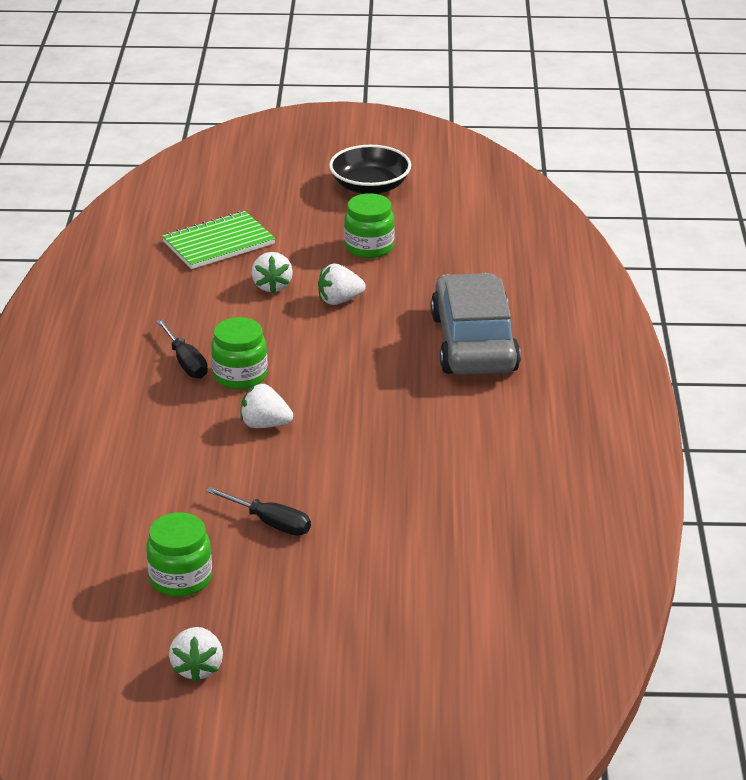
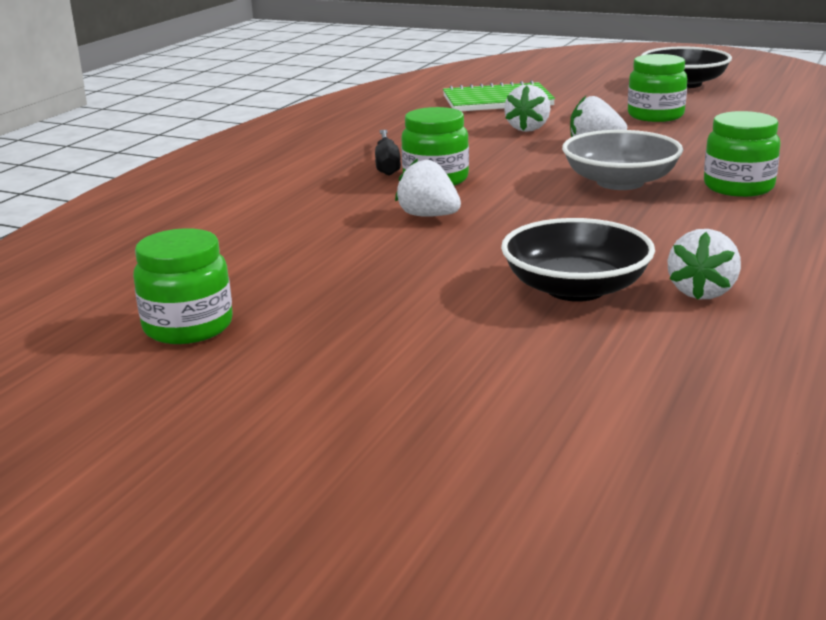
camera: 25 degrees right, 10 degrees down
white strawberry [169,627,223,682] -> white strawberry moved to [668,229,741,300]
black screwdriver [206,487,311,536] -> none
grey car [431,273,521,375] -> green jar [704,111,781,197]
none -> black bowl [501,218,655,302]
none -> grey bowl [562,130,683,190]

